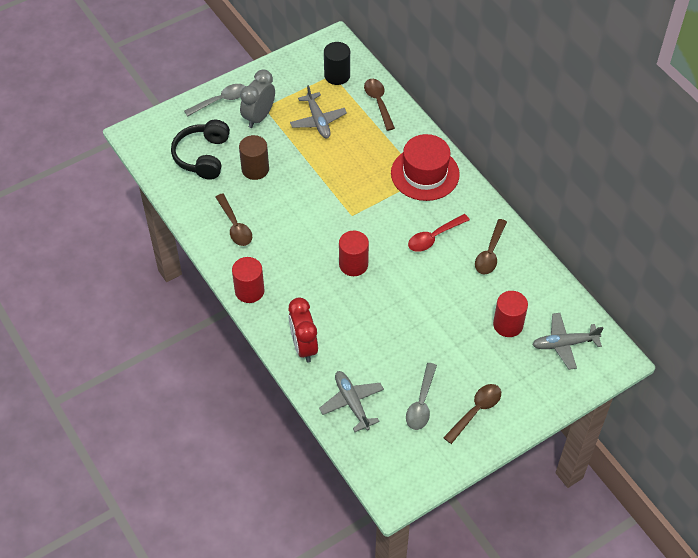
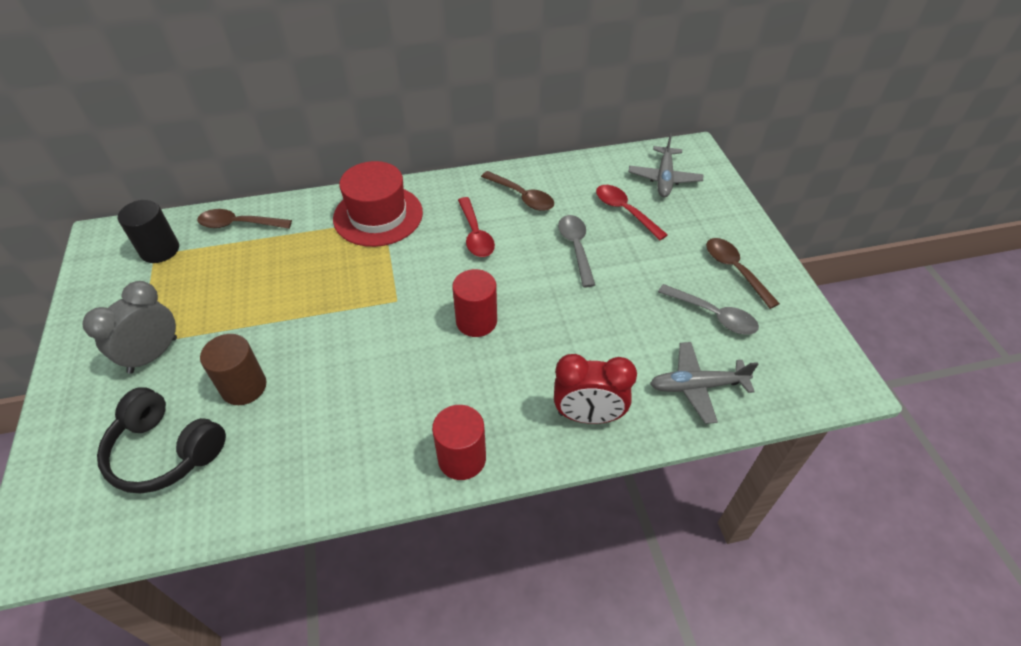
camera: 70 degrees left, 5 degrees down
grey spoon [184,84,245,117] -> grey spoon moved to [558,215,595,287]
brown spoon [215,194,252,246] -> none
grey clock [240,69,275,128] -> grey clock turned 75 degrees clockwise [82,281,177,374]
grey plane [290,85,347,138] -> none
red cylinder [493,291,528,337] -> red spoon [596,185,668,240]

